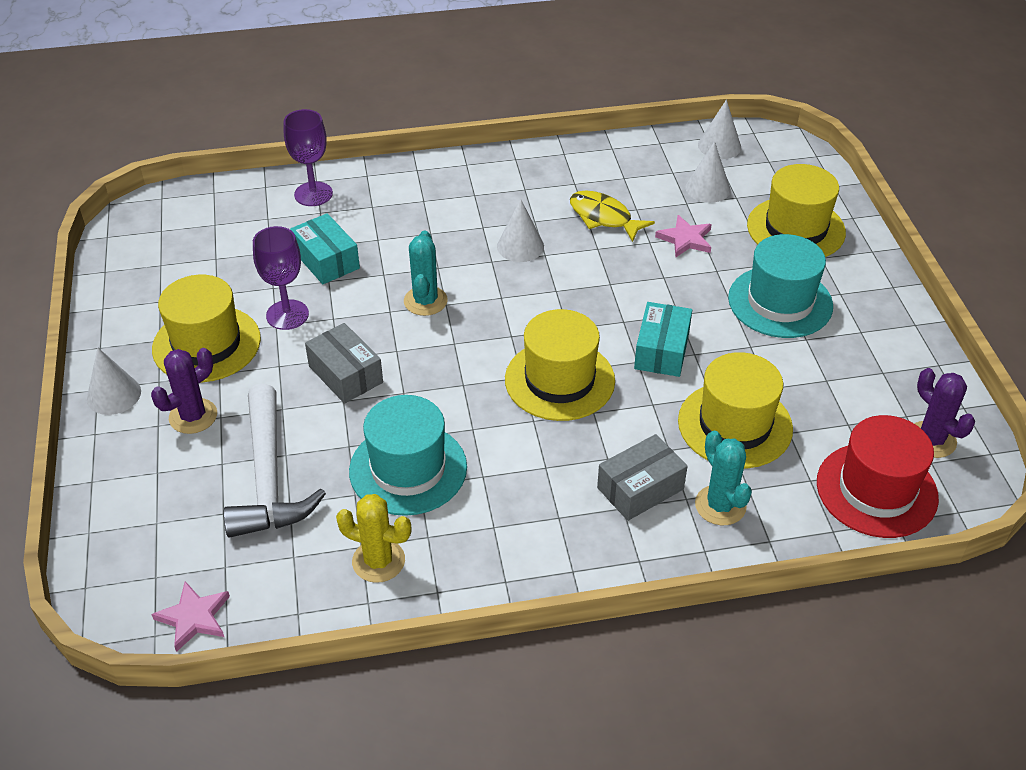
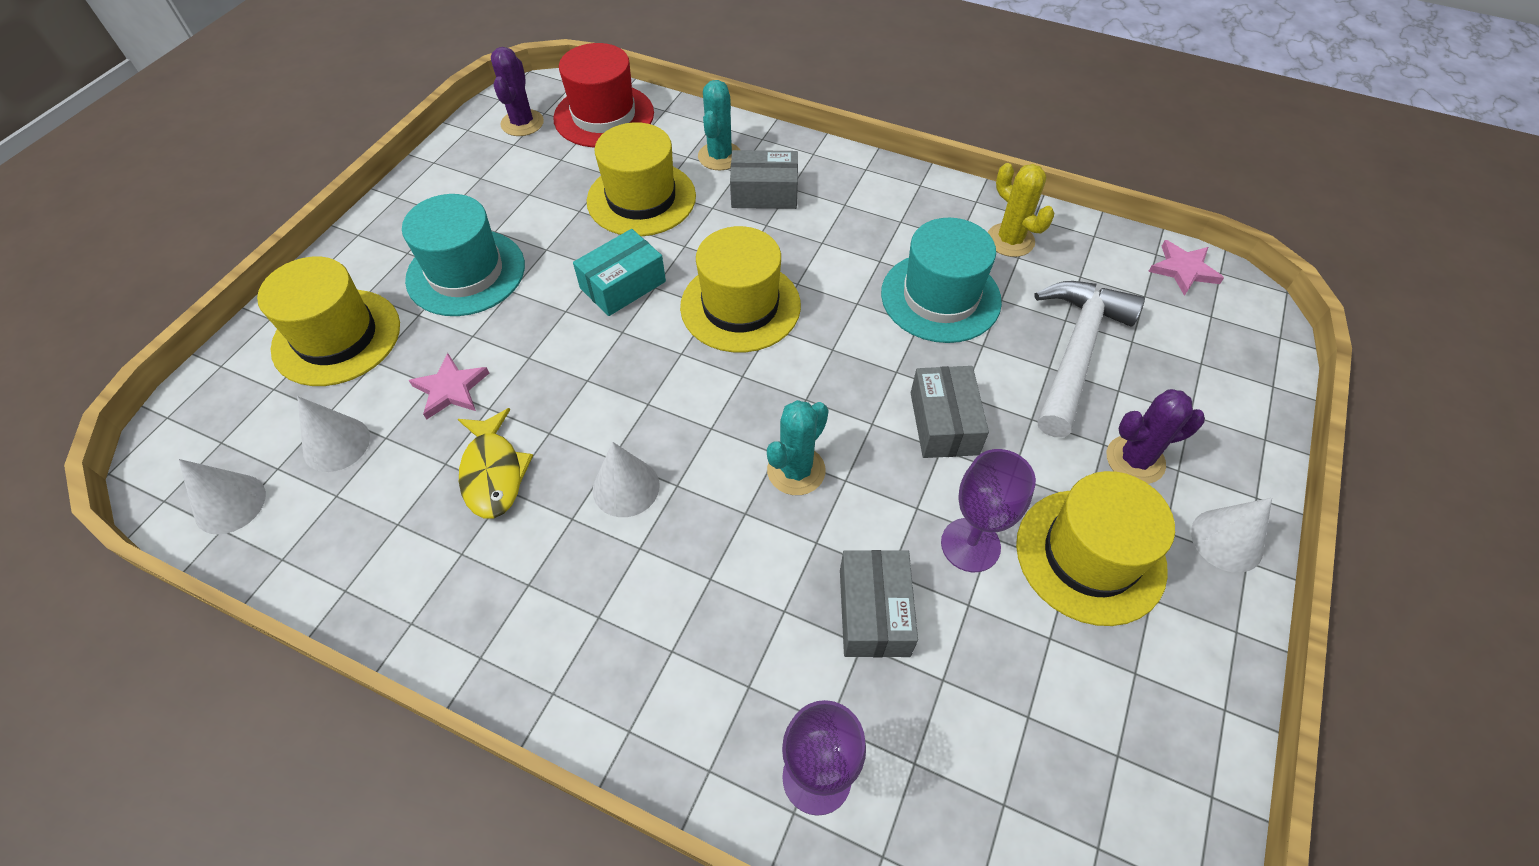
camera: 145 degrees left, 10 degrees up
turquoise box [290,213,360,284] -> grey box [840,550,918,657]

